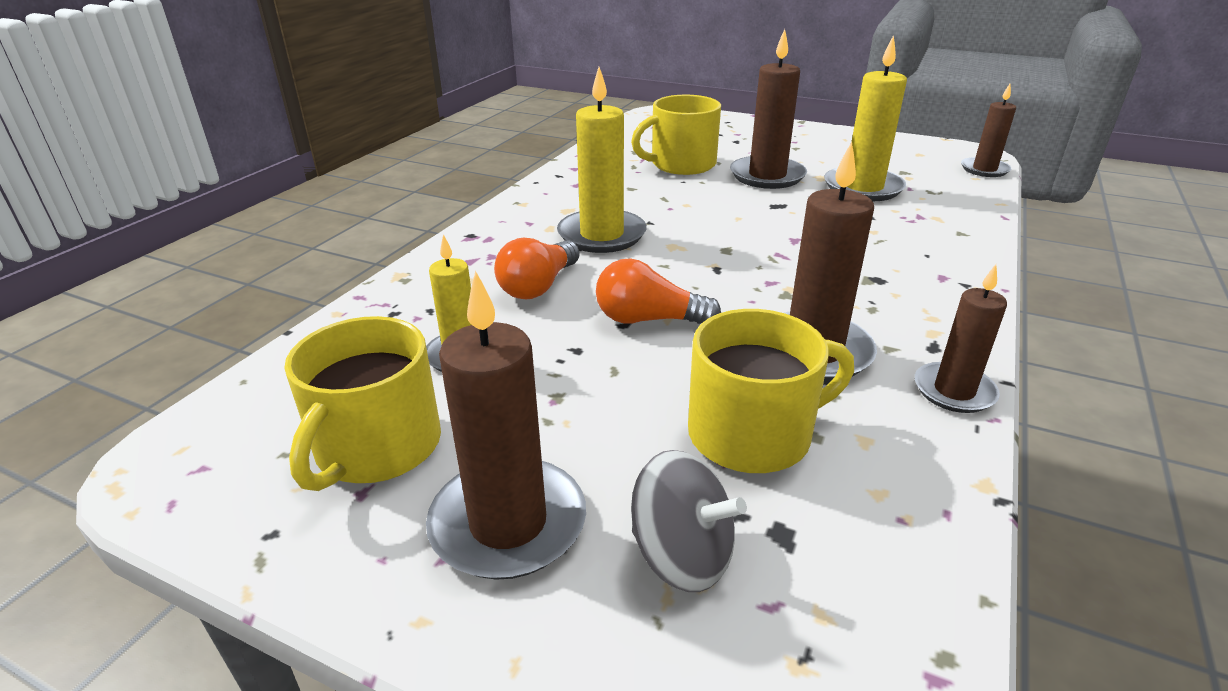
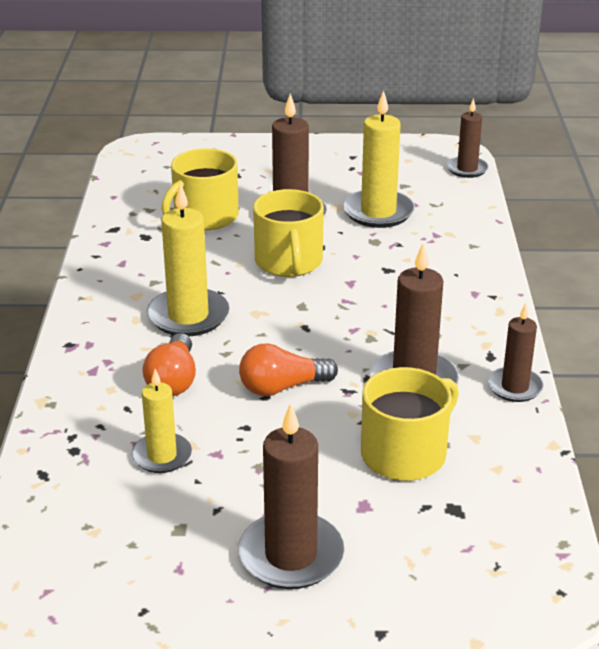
camera: 25 degrees left, 0 degrees up
yellow mug [284,316,441,491] -> yellow mug moved to [253,189,324,277]
grey spinning top [631,450,747,592] -> none

